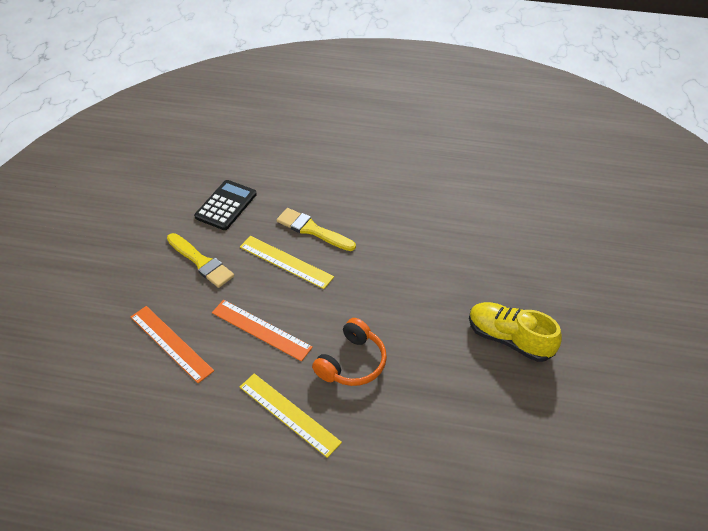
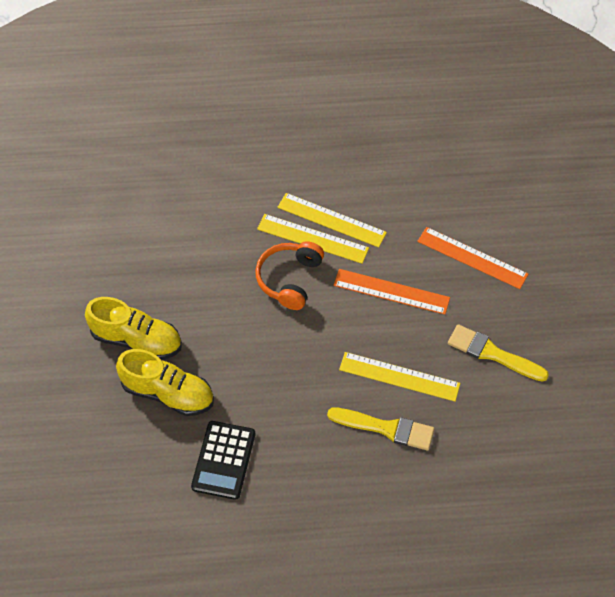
camera: 165 degrees right, 10 degrees up
black calculator [194,180,257,230] -> black calculator moved to [191,421,255,500]
none -> yellow shoe [116,349,214,416]
none -> yellow ruler [257,214,369,264]

